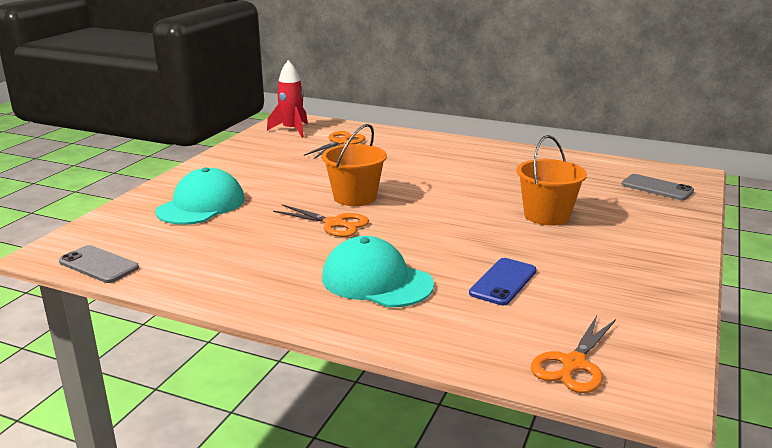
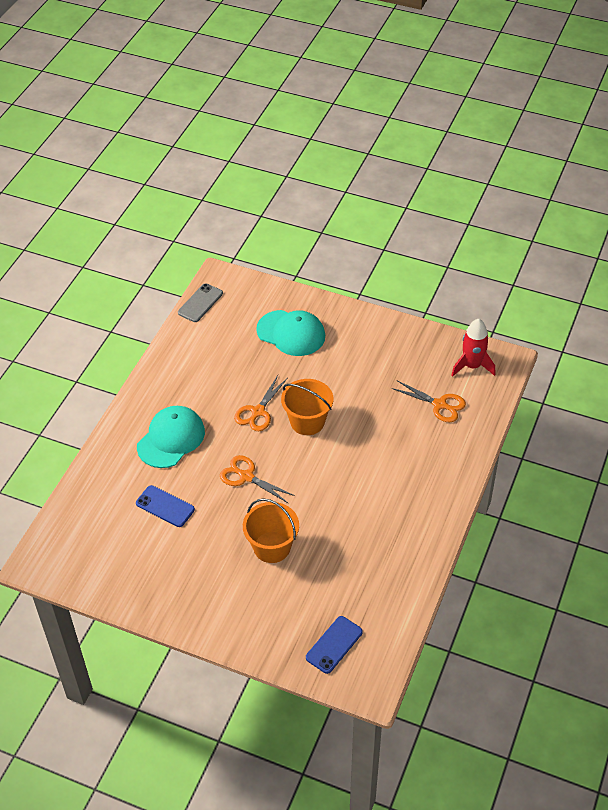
camera: 90 degrees right, 25 degrees up
orange scissors [531,316,616,393] -> orange scissors moved to [220,455,295,504]
grey phone [621,174,694,200] -> blue phone [306,616,363,674]

